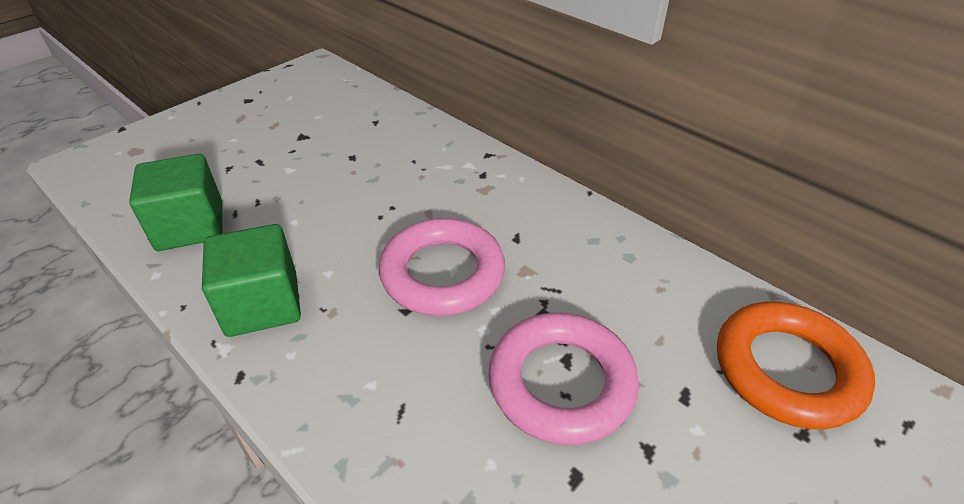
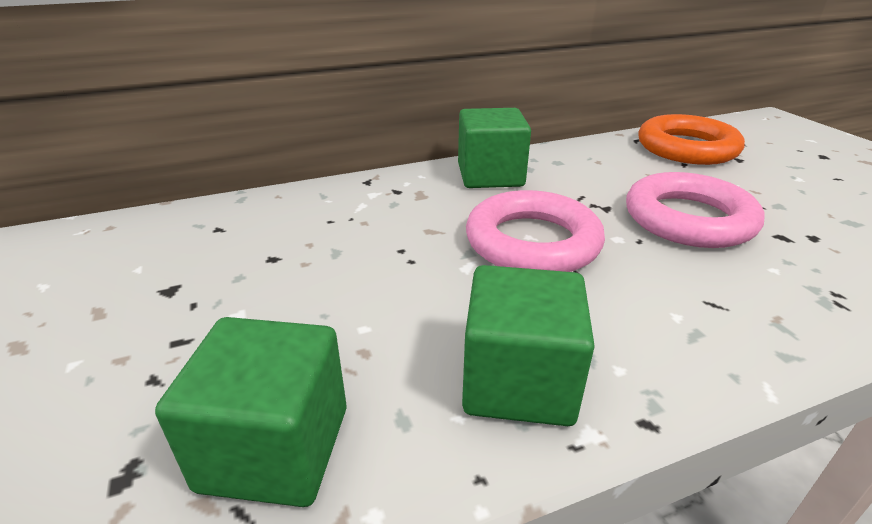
camera: 65 degrees left, 10 degrees down
none -> green cube [458,108,531,188]

